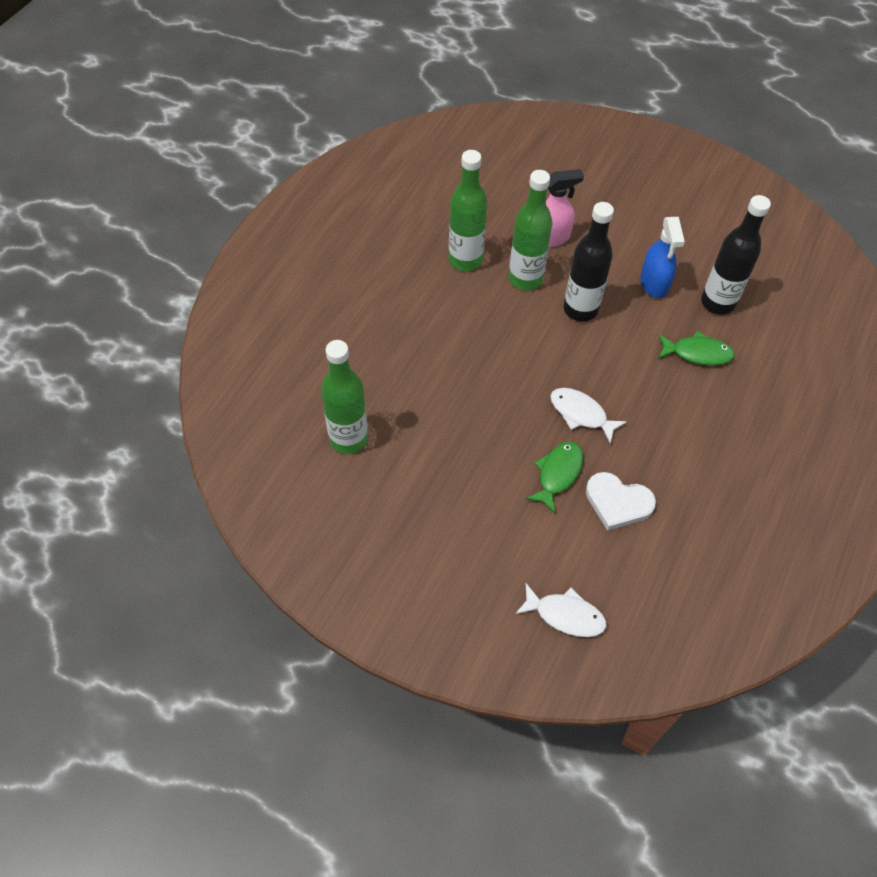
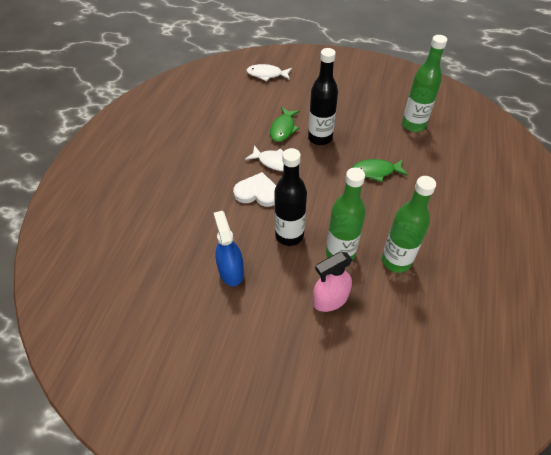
camera: 170 degrees right, 5 degrees down
white heart [586,472,656,531] -> white heart moved to [233,172,276,207]
green fish [658,331,735,366] -> green fish moved to [352,159,408,182]
black bottle [701,195,771,315] -> black bottle moved to [308,48,338,145]

